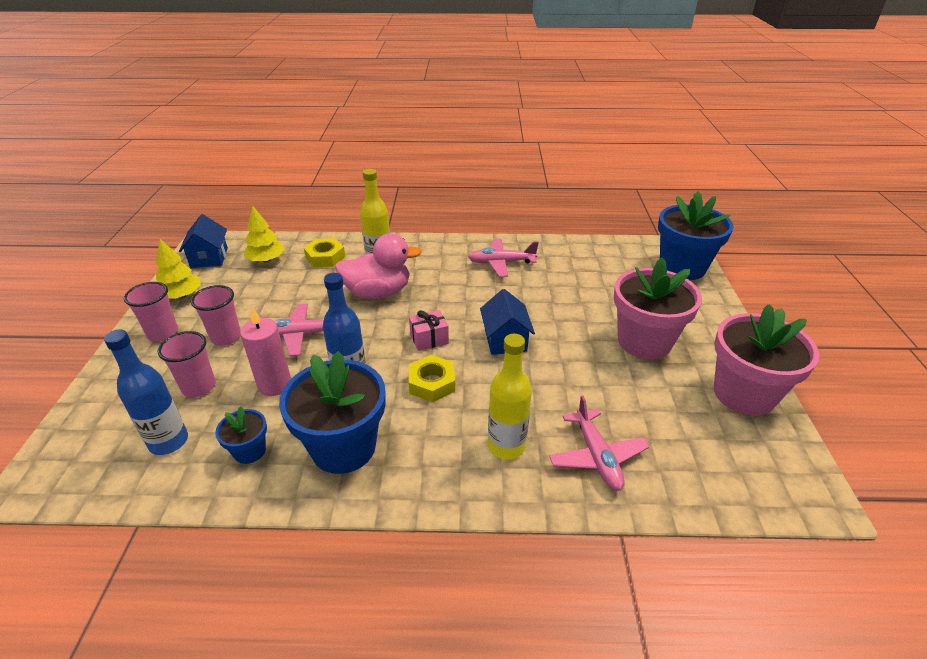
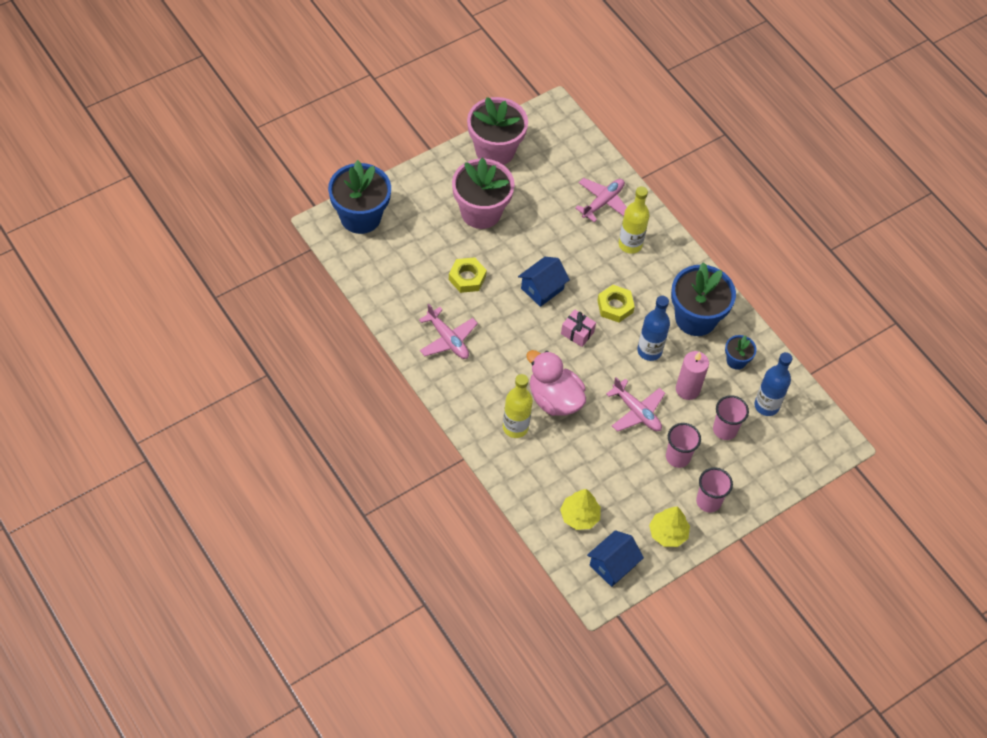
camera: 130 degrees left, 20 degrees up
yellow nut [304,238,345,267] -> yellow nut moved to [449,257,487,293]

